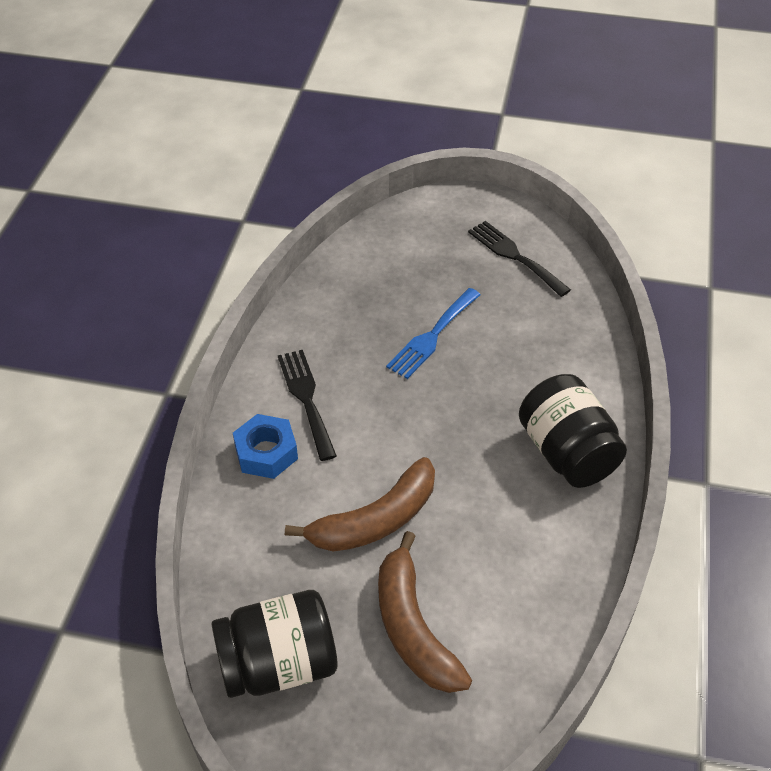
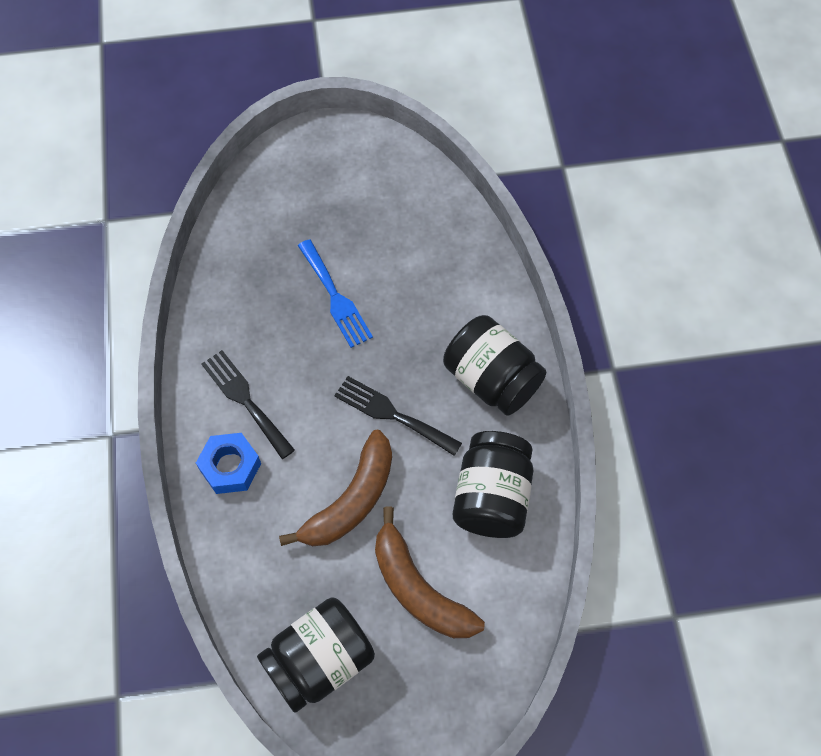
camera: 20 degrees left, 15 degrees up
blue fork [386,288,481,379] -> blue fork turned 45 degrees counterclockwise [298,239,373,348]
black fork [468,221,571,297] -> black fork moved to [334,376,462,456]
none -> black jar [453,431,533,538]

